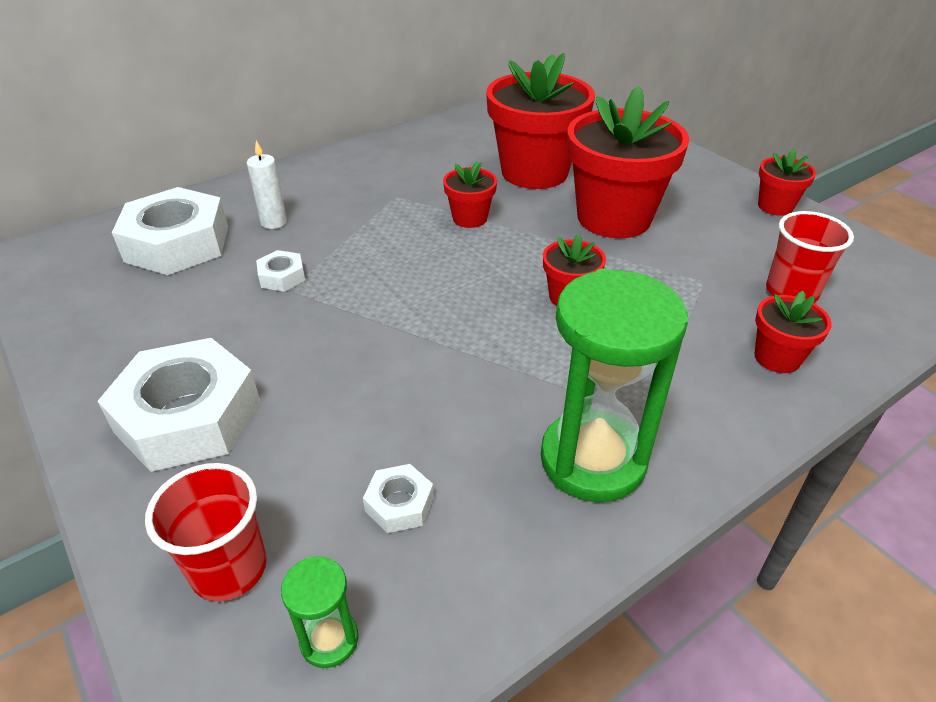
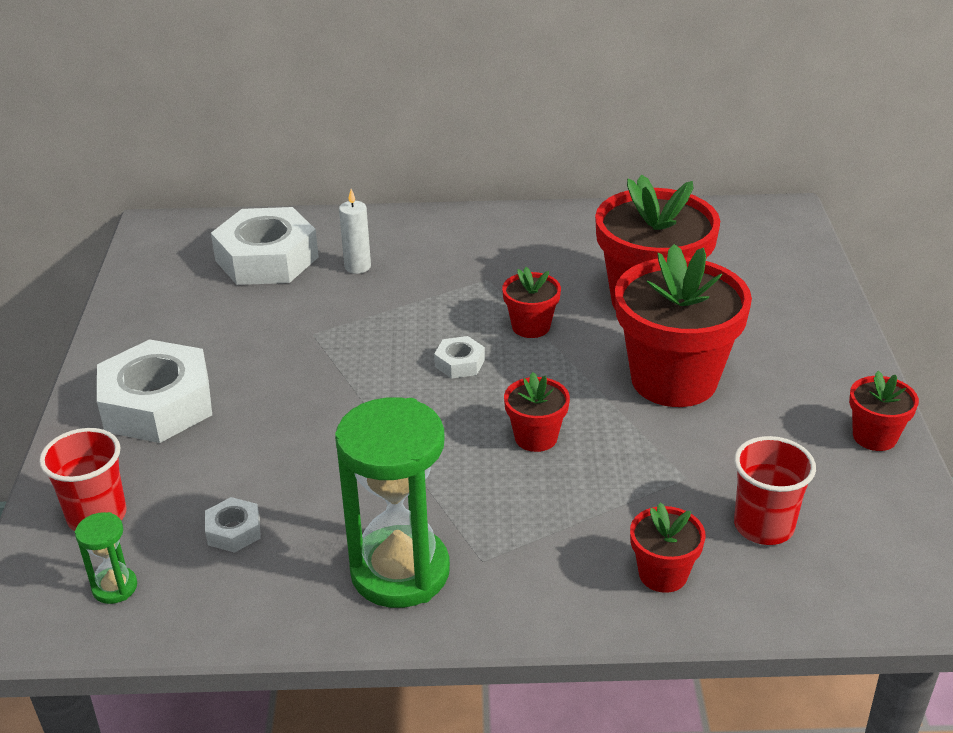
camera: 35 degrees right, 5 degrees down
white nut [256,250,305,292] -> white nut moved to [434,336,485,379]

